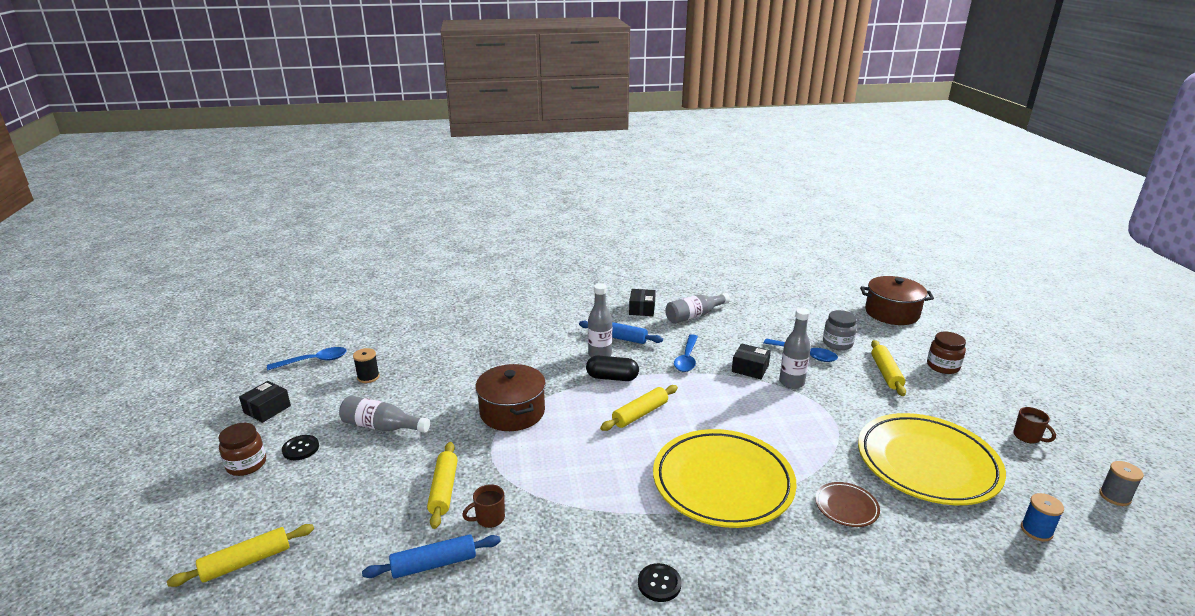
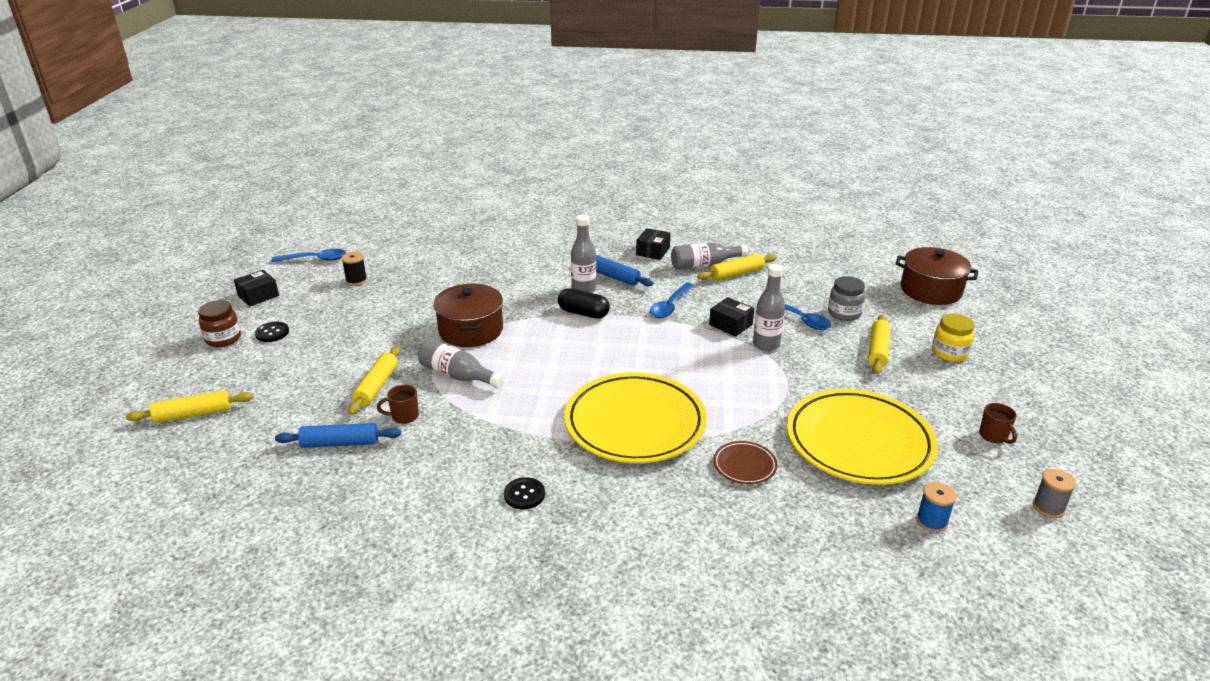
camera: 15 degrees right, 5 degrees up
grey bottle [339,395,430,433] -> grey bottle moved to [418,339,504,388]
yellow rolling pin [600,385,678,431] -> yellow rolling pin moved to [697,253,777,281]
brown jar [927,332,966,374] -> yellow jar [932,314,974,362]

